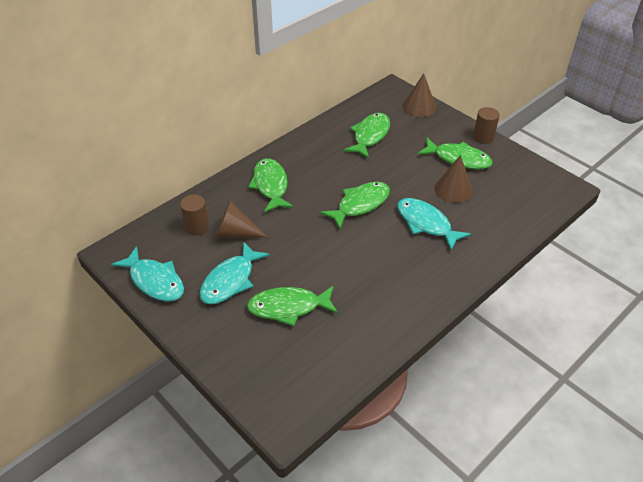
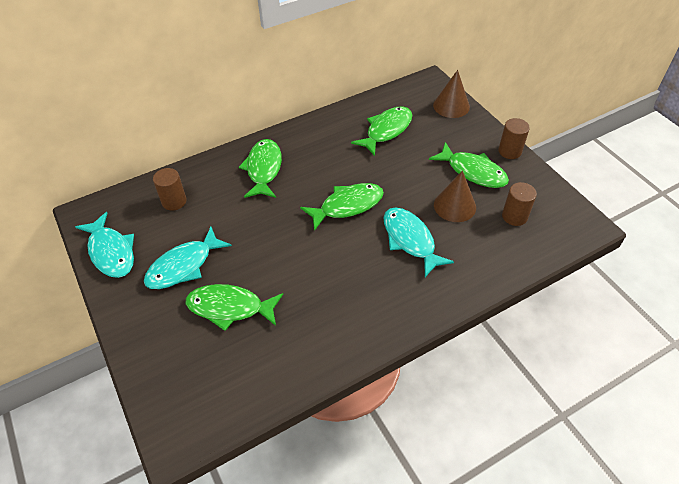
camera: 15 degrees right, 5 degrees up
brown cone [215,201,267,239] -> none
none -> brown cylinder [502,182,537,226]

